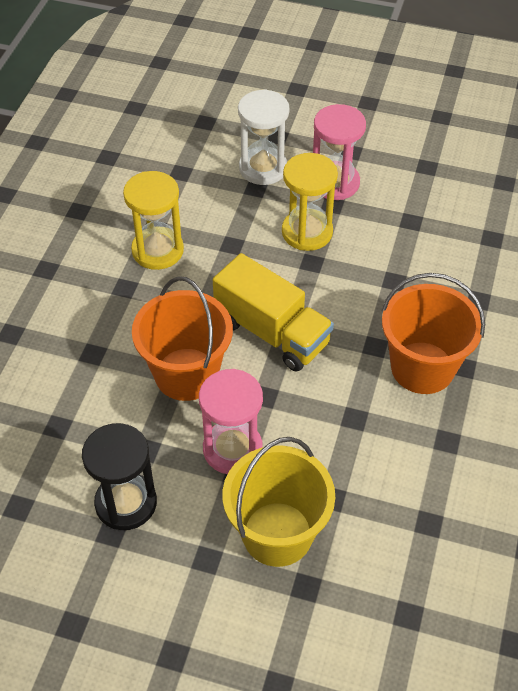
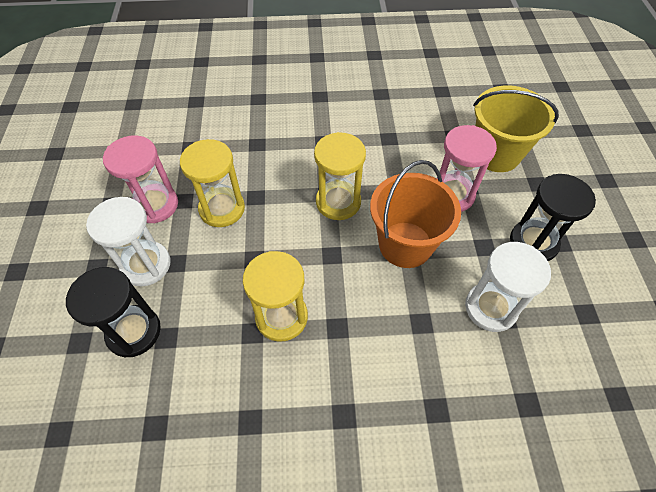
camera: 110 degrees left, 5 degrees up
yellow truck [213,253,334,372] -> yellow hourglass [314,132,366,220]
orange bucket [381,273,485,394] -> none
none -> black hourglass [66,267,161,357]
none -> white hourglass [465,242,551,332]

